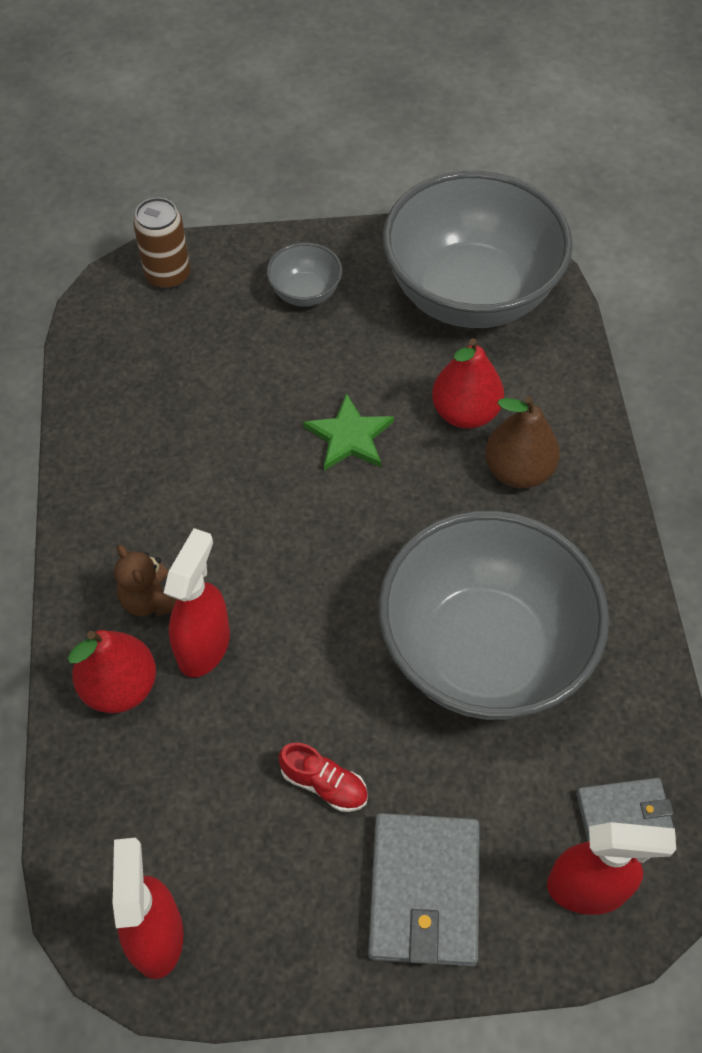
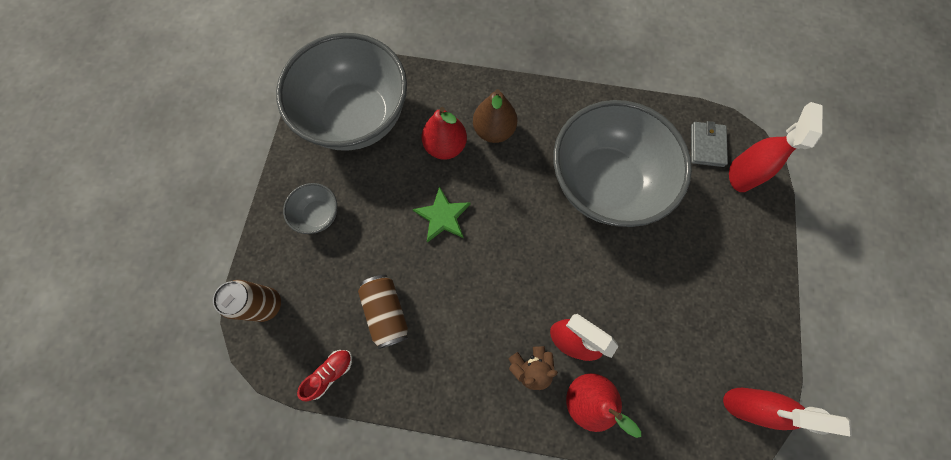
camera: 75 degrees left, 15 degrees up
red shoe [279,742,368,812] -> red shoe moved to [297,350,352,401]
grey wallet [368,813,480,967] -> none
none -> brown can [358,275,408,349]

